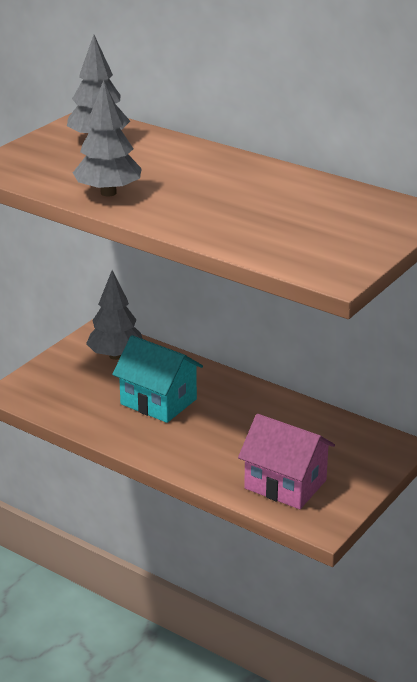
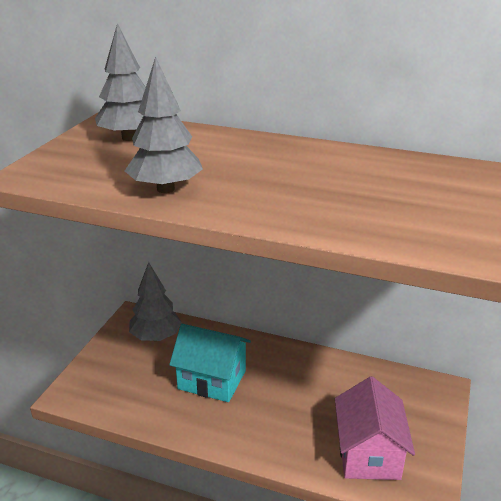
camera: 15 degrees left, 0 degrees up
pink house [238,414,335,509] -> pink house turned 75 degrees clockwise [335,376,415,480]

